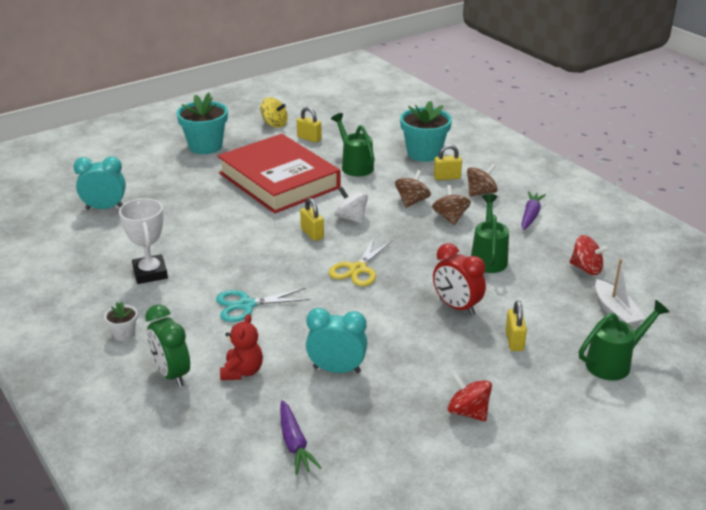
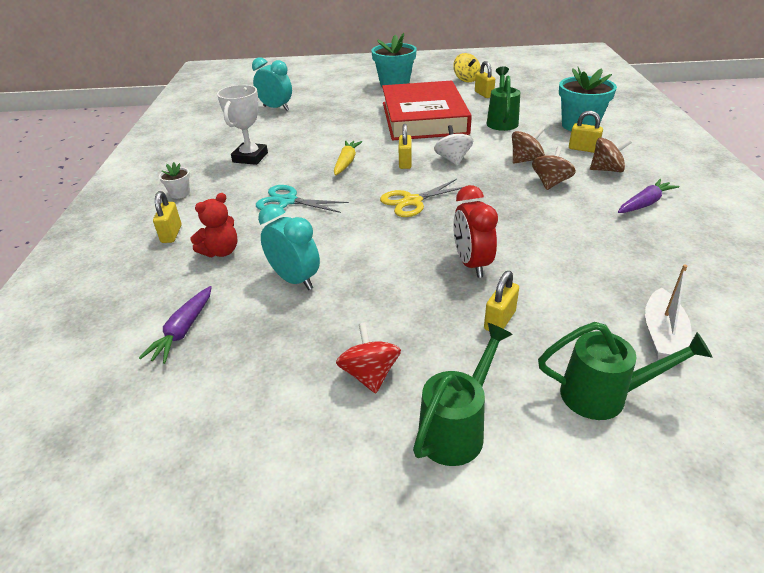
camera: 35 degrees right, 5 degrees up
green clock [145,304,190,387] -> yellow padlock [153,191,182,243]
green watering can [471,194,509,273] -> green watering can moved to [413,323,513,466]
red spinning top [570,235,609,275] -> none
none -> yellow carrot [334,140,362,176]

